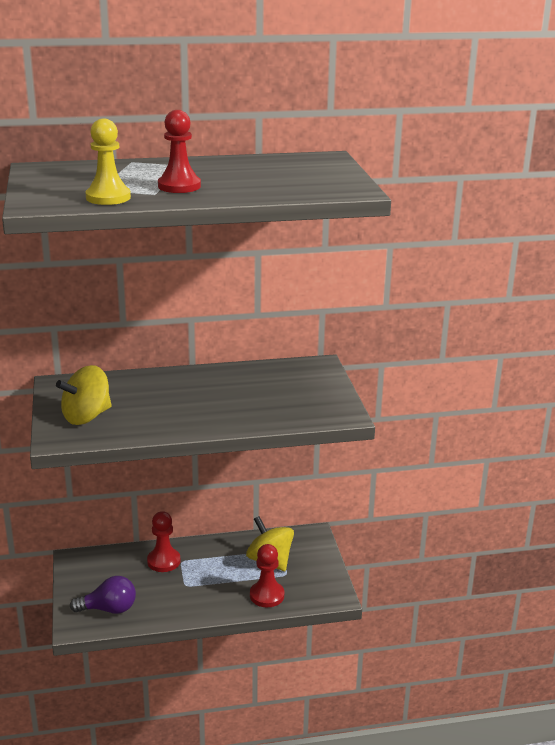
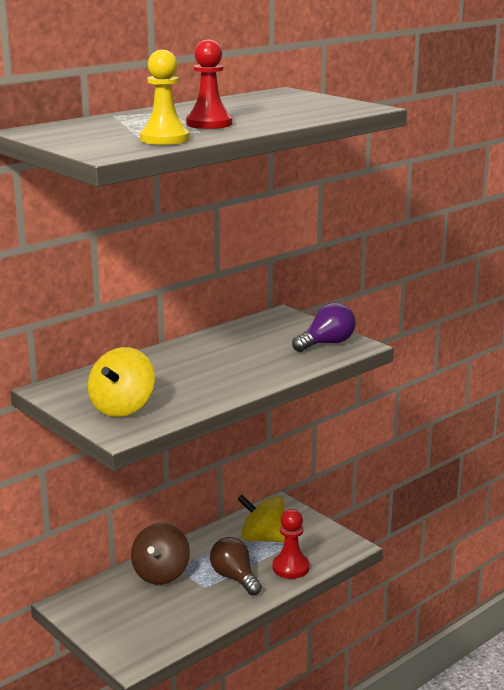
camera: 30 degrees left, 5 degrees down
purple light bulb [70,576,136,614] -> purple light bulb moved to [292,303,355,352]
red pawn [147,511,181,572] -> brown spinning top [131,523,190,585]
none -> brown light bulb [210,537,262,596]

